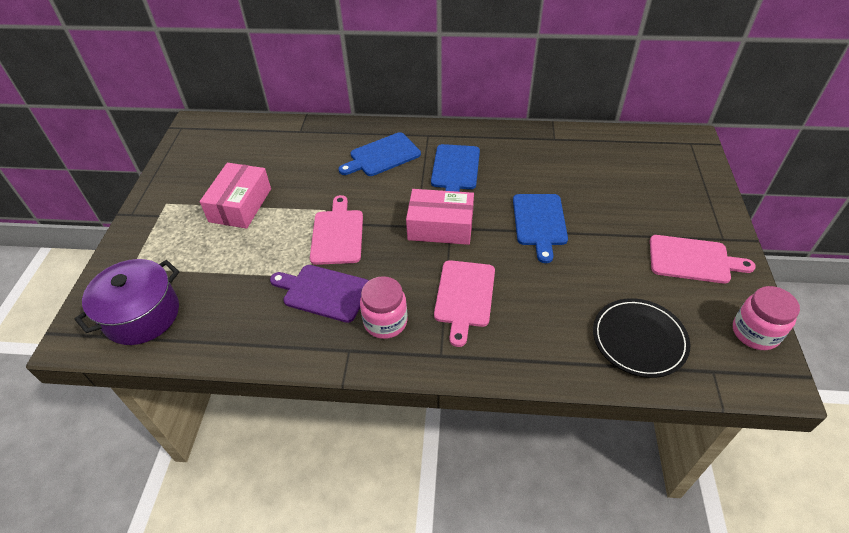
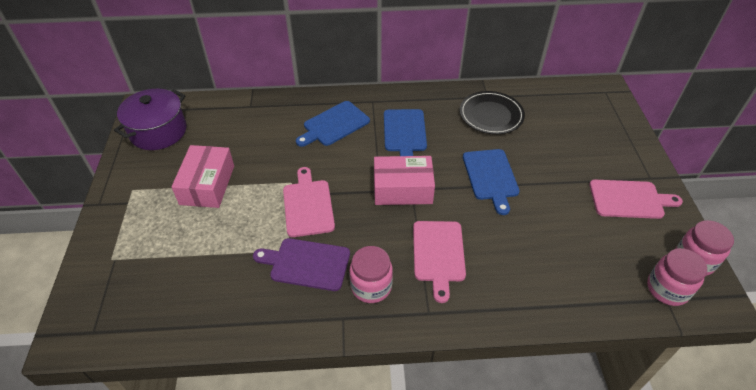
camera: 10 degrees left, 0 degrees up
purple pot [74,259,179,345] -> purple pot moved to [114,89,187,150]
black plate [593,298,690,378] -> black plate moved to [460,91,525,134]
none -> pink jar [647,248,707,306]

